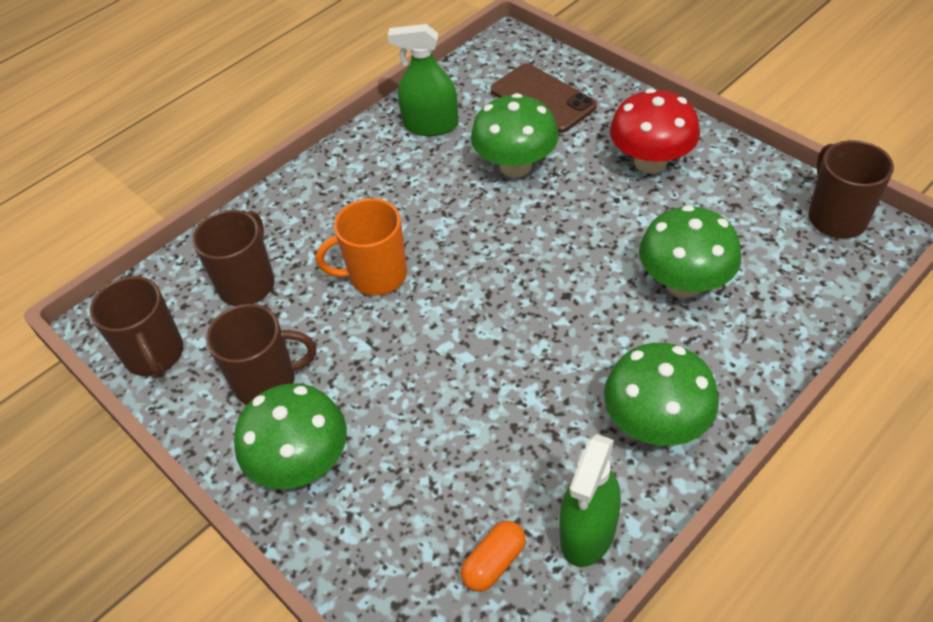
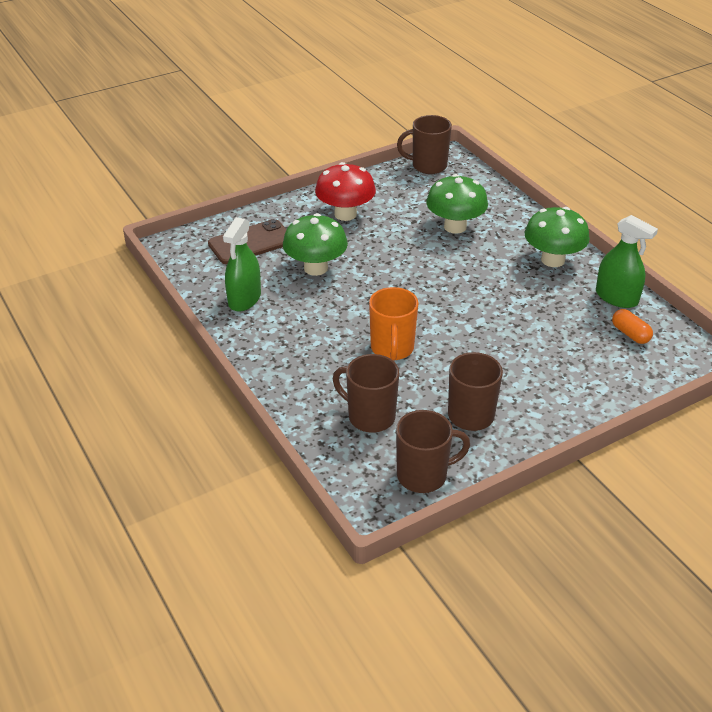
camera: 80 degrees left, 10 degrees down
green mushroom [234,383,347,489] -> none

